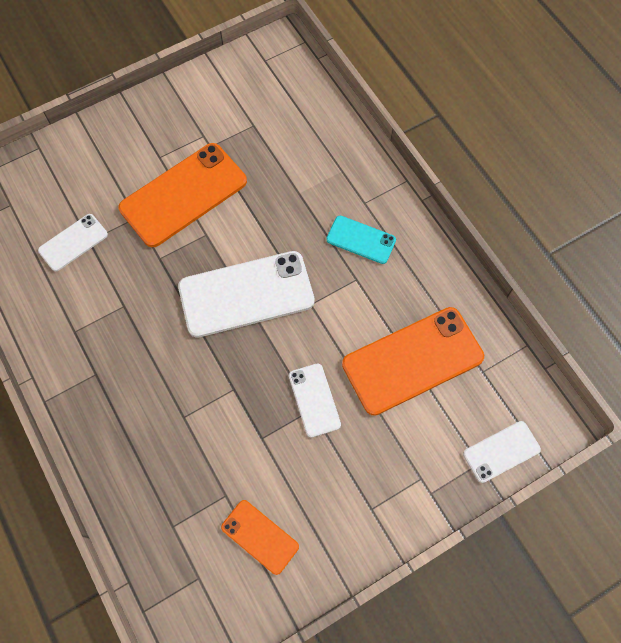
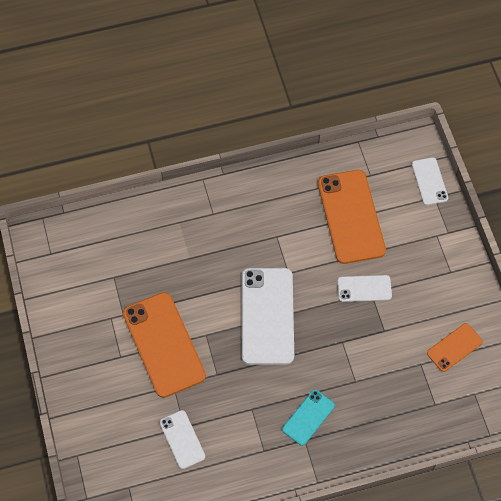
camera: 75 degrees left, 5 degrees down
turquoise phone [326,216,396,264] -> turquoise phone moved to [282,390,335,446]

